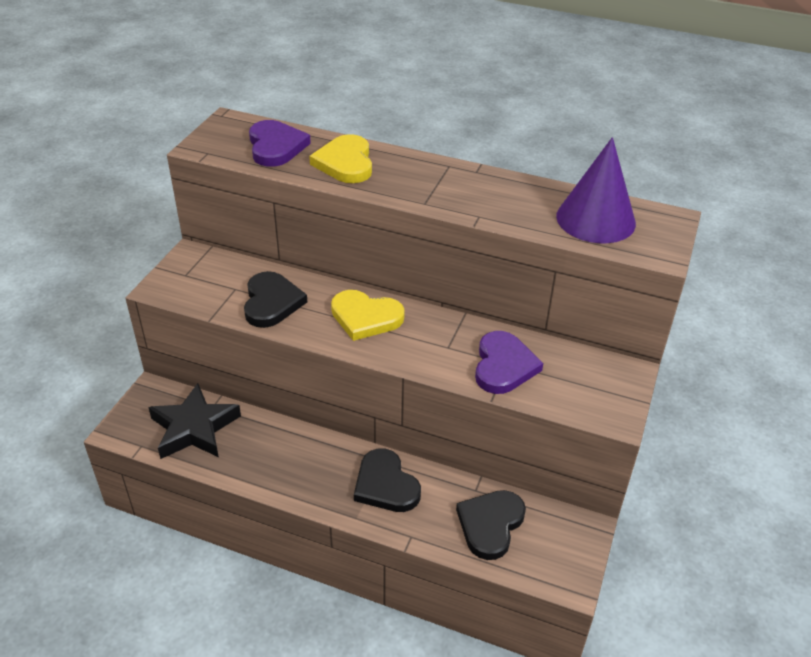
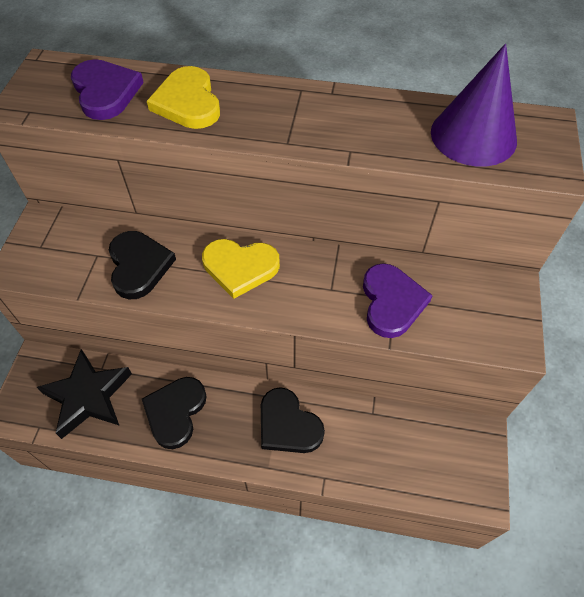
camera: 10 degrees left, 15 degrees up
black heart [456,490,526,560] -> black heart moved to [142,377,207,449]

